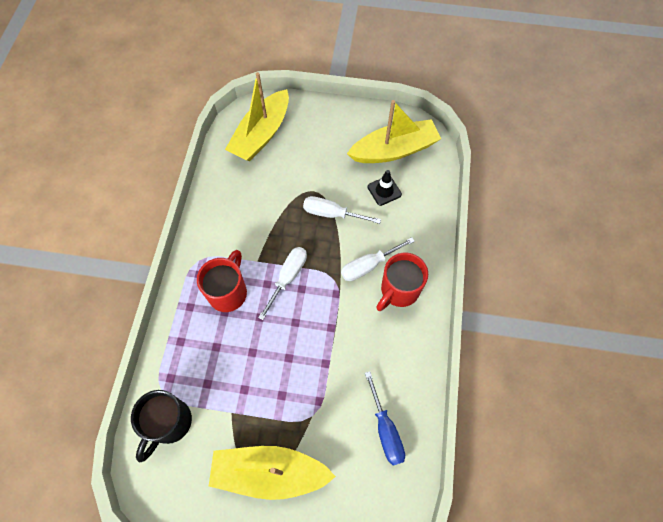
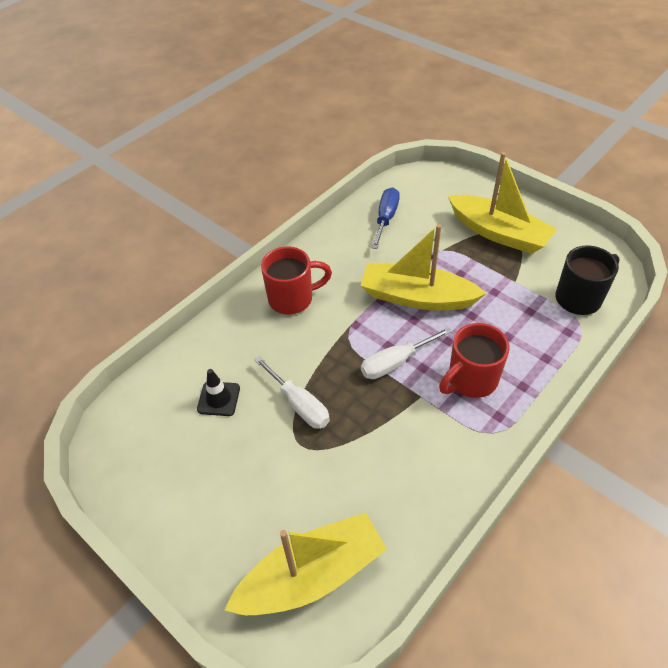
camera: 145 degrees left, 15 degrees down
white screwdriver [341,237,415,281] -> none
yellow boat [347,100,441,163] -> yellow boat moved to [360,224,487,310]

